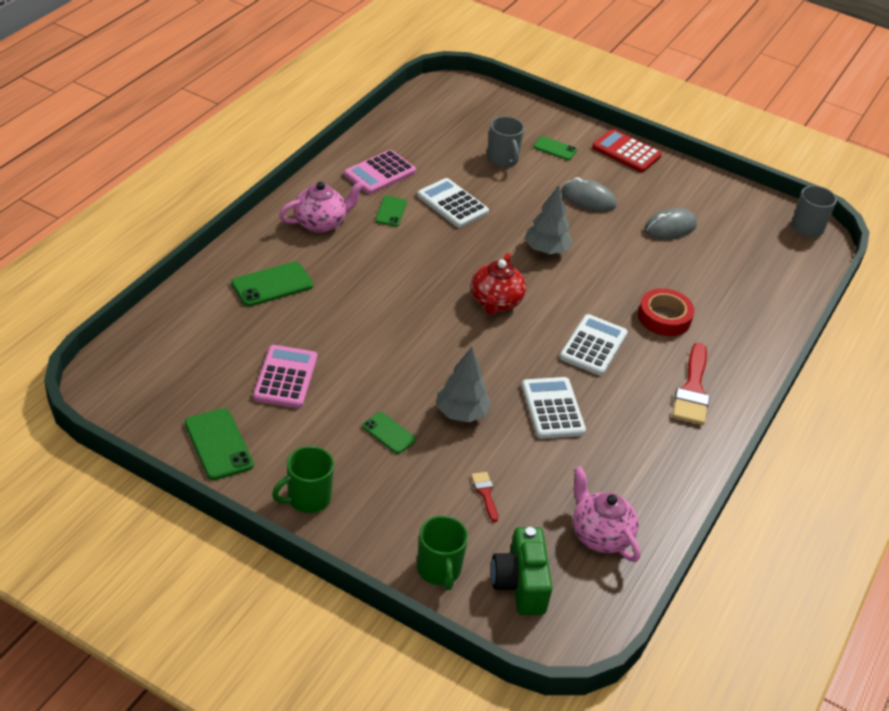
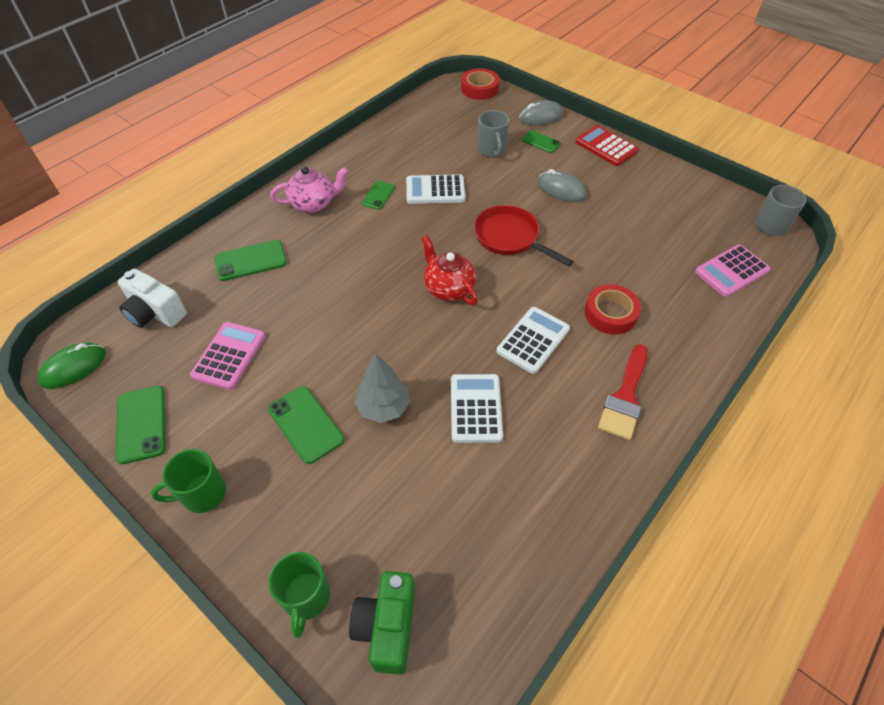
camera: 15 degrees right, 10 degrees up
pink calculator [344,150,416,194] -> pink calculator moved to [695,245,771,297]
green phone [362,412,416,454] -> green phone [268,386,344,464], size x1.60
white calculator [417,178,489,228] -> white calculator turned 60 degrees counterclockwise [406,174,465,204]
red teapot [471,253,526,315] -> red teapot turned 120 degrees clockwise [422,235,478,305]
red brush [471,472,498,522] -> none
grey tree [525,185,573,254] -> red pan [474,205,573,267]
pink teapot [573,466,640,562] -> none
grey mouse [644,208,697,239] -> grey mouse moved to [518,100,564,125]
none -> green mouse [37,343,106,389]
none -> white camera [118,268,187,328]
none -> red tape [461,68,500,100]

